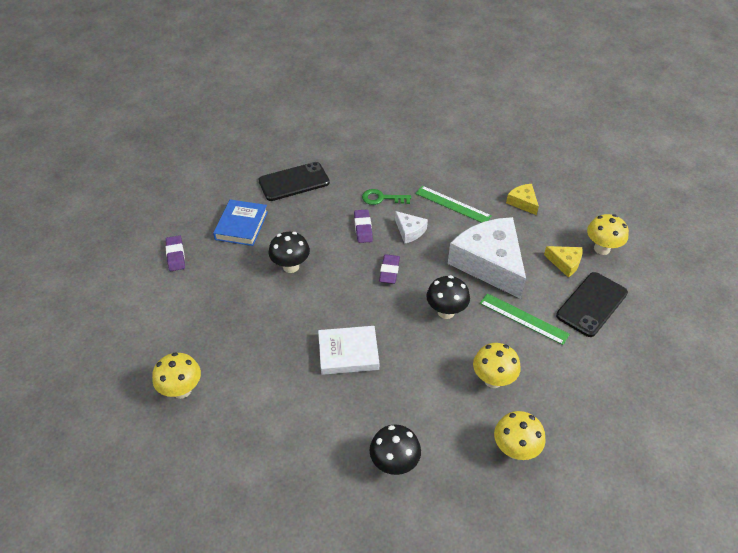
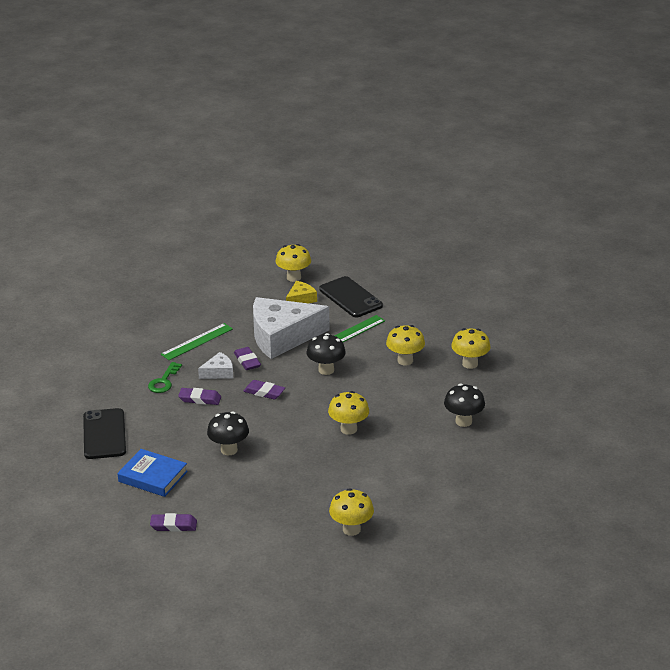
camera: 75 degrees left, 15 degrees down
white book [318,326,379,375] -> yellow mushroom [328,391,369,435]
yellow cheese [506,184,539,215] -> none
none -> purple eraser [234,347,261,370]

